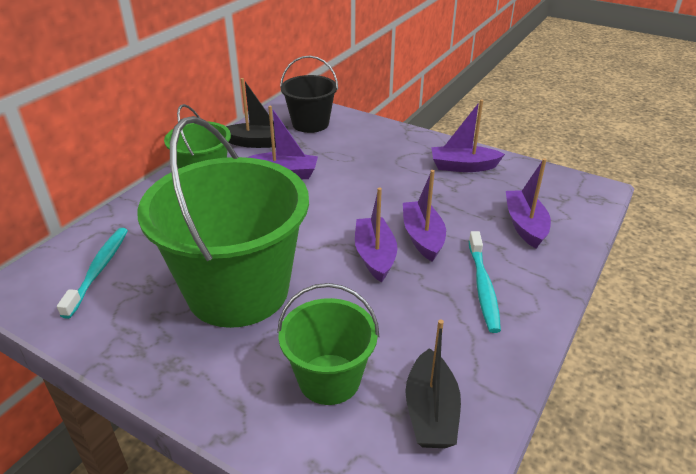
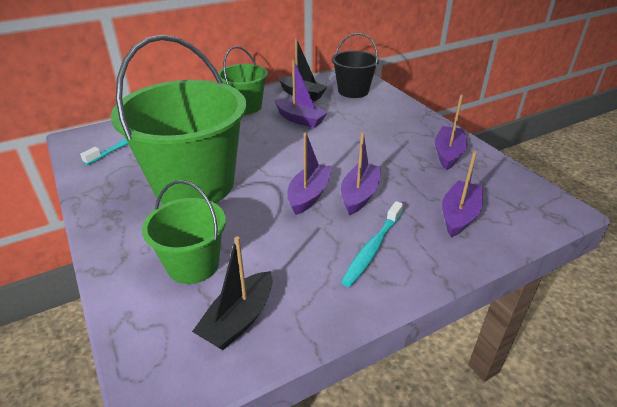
camera: 30 degrees right, 0 degrees up
purple boat [431,100,505,172] -> purple boat turned 75 degrees clockwise [435,95,467,170]

